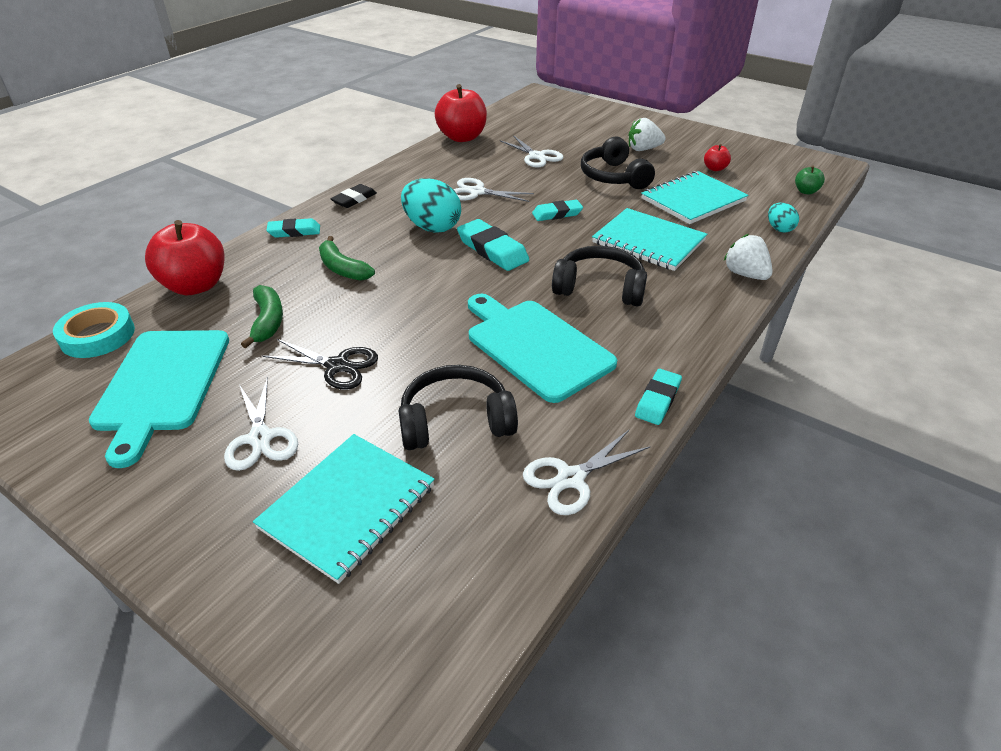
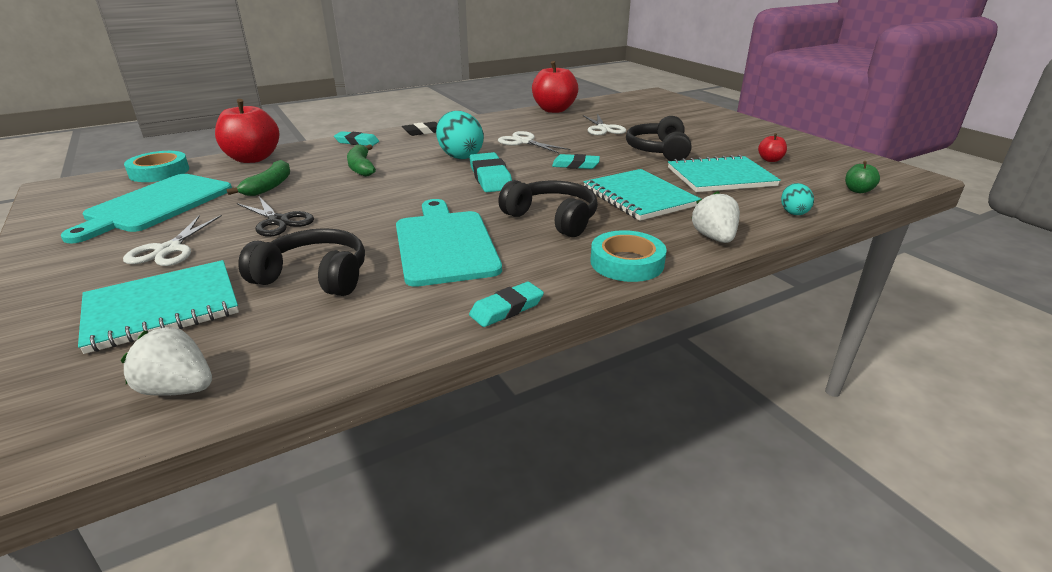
camera: 25 degrees right, 10 degrees down
white scissors [523,430,651,515] -> none
white strawberry [628,118,665,151] -> white strawberry moved to [121,327,212,396]
none -> turquoise tape [590,230,667,282]

